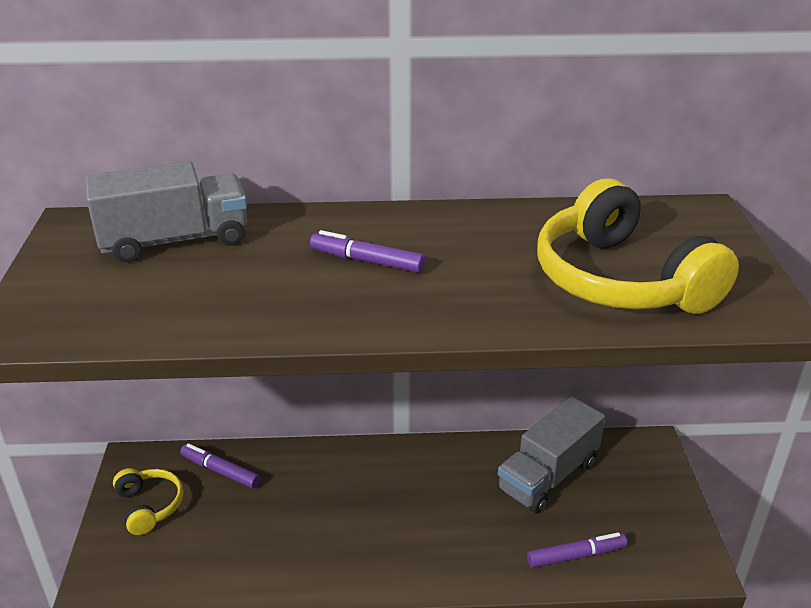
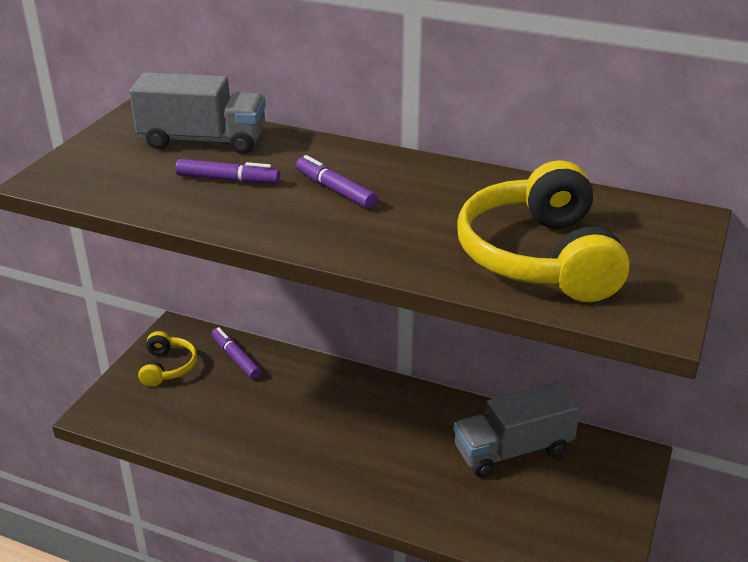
camera: 25 degrees right, 0 degrees up
purple marker [527,532,627,568] -> purple marker moved to [175,159,280,184]

